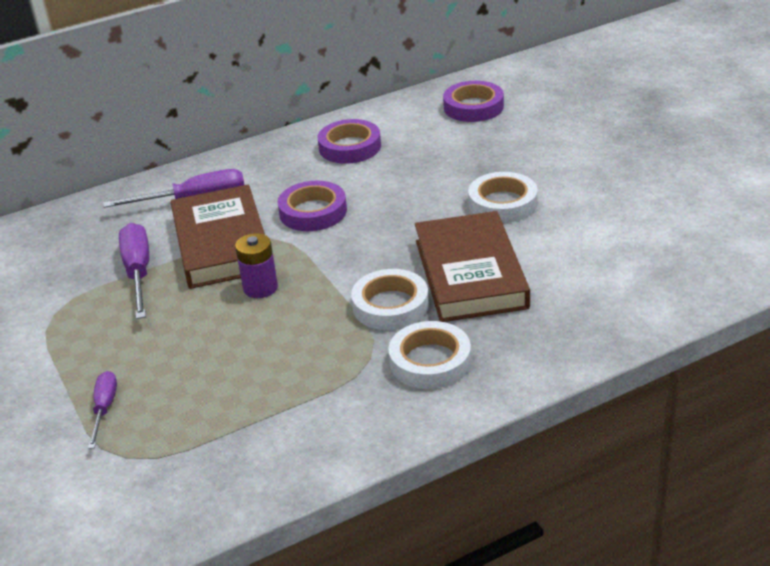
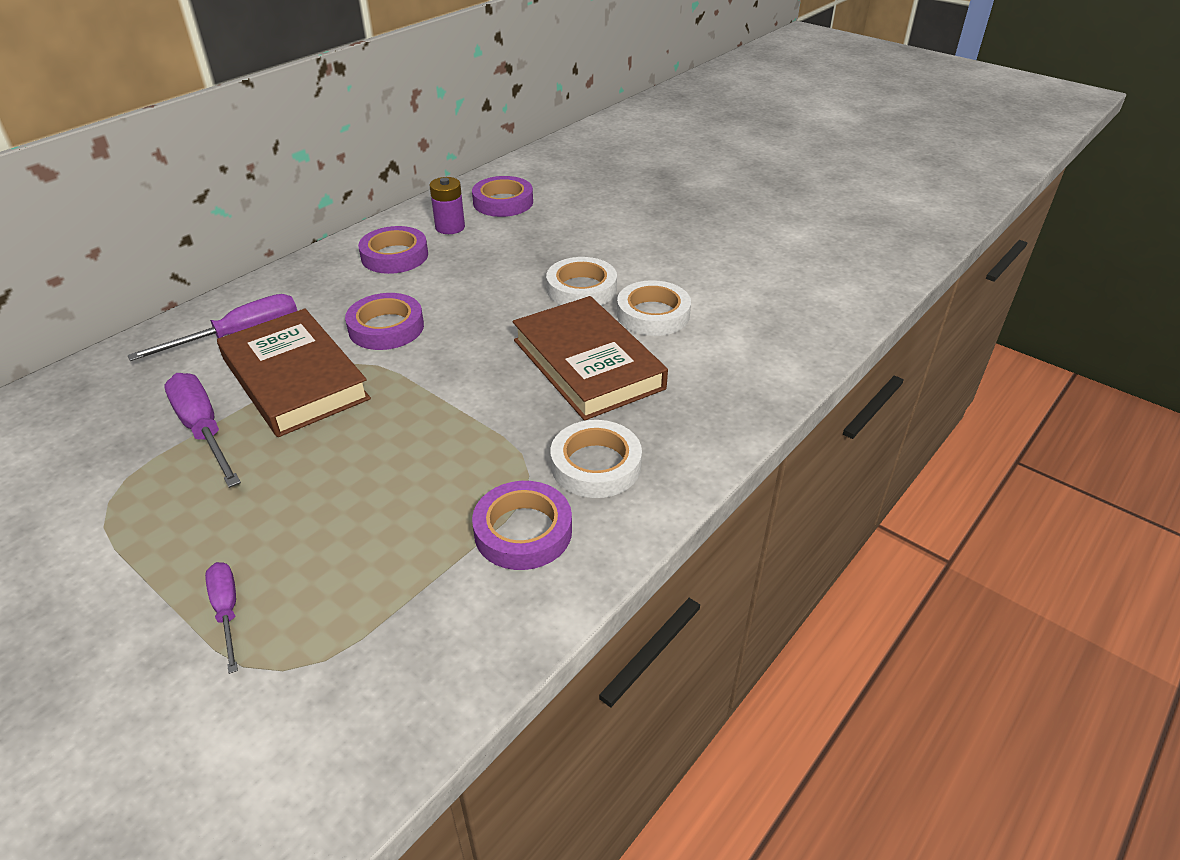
camera: 25 degrees left, 5 degrees up
purple battery [235,233,278,298] -> purple battery moved to [430,177,465,234]
white tape [351,269,429,330] -> white tape moved to [617,280,691,336]
none -> purple tape [472,481,572,570]

